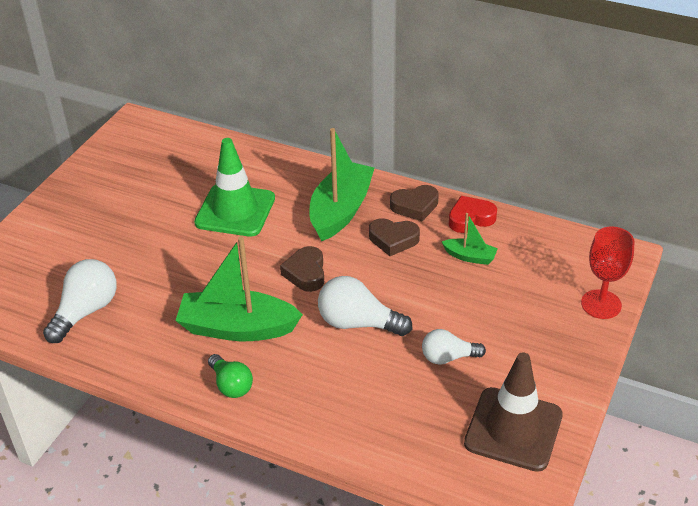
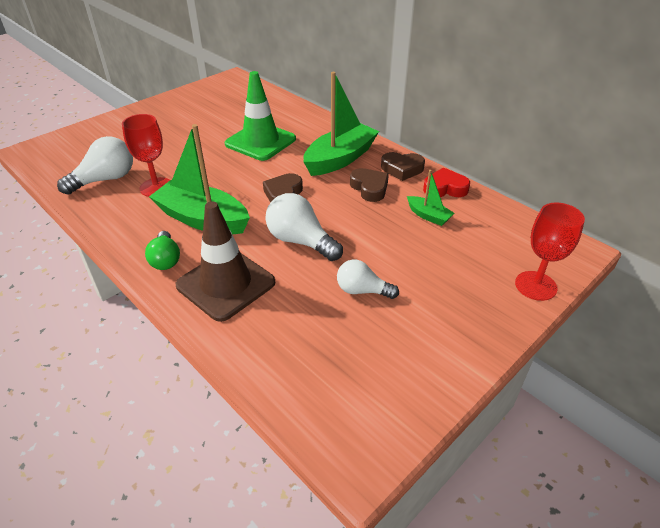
camera: 20 degrees right, 0 degrees up
brown heart [369,218,420,256] -> brown heart turned 150 degrees counterclockwise [350,168,389,202]
brown traffic cone [464,352,563,472] -> brown traffic cone moved to [176,201,275,322]
none -> red goblet [122,114,170,197]

